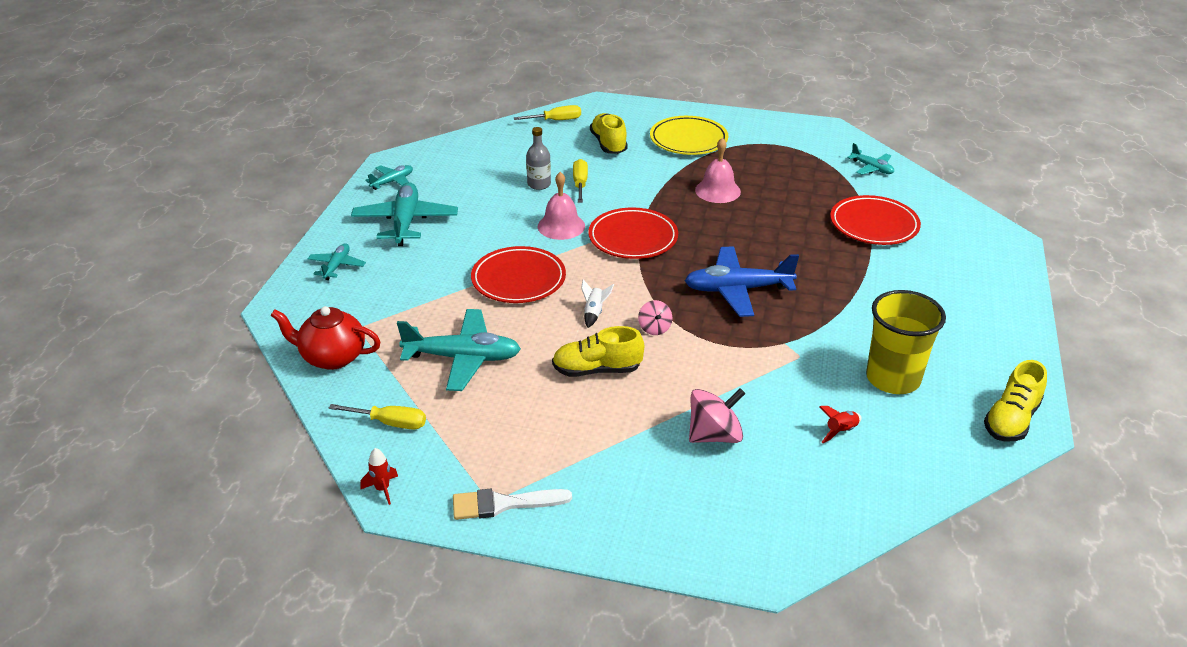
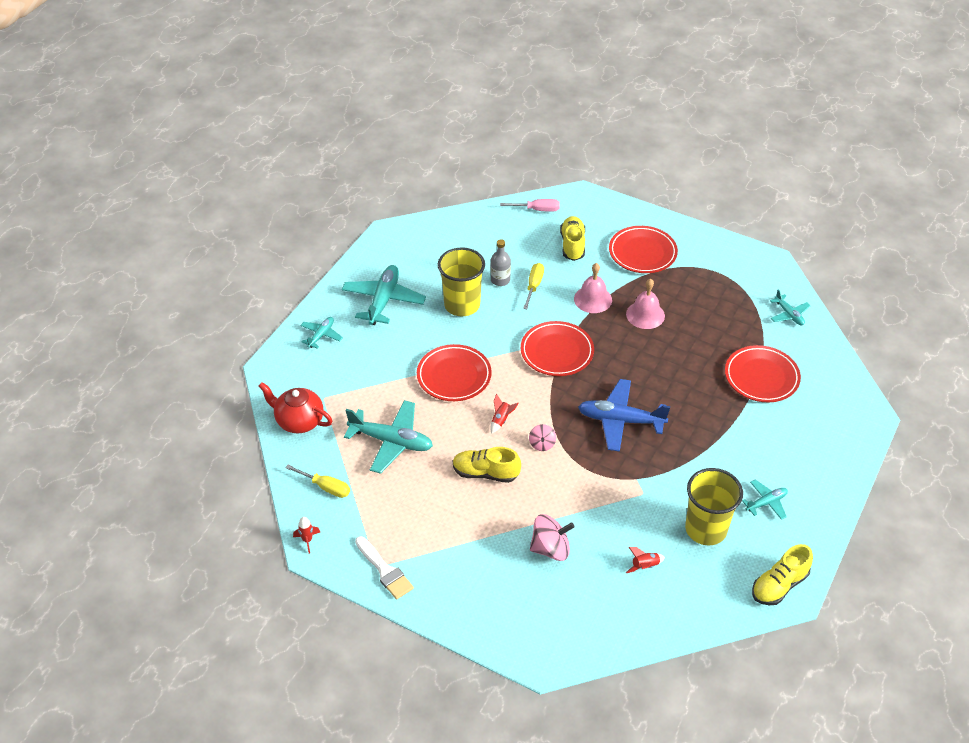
camera: 15 degrees right, 10 degrees up
turquoise plane [365,165,413,190] -> turquoise plane moved to [742,479,788,520]
white brush [453,489,572,520] -> white brush turned 135 degrees counterclockwise [355,536,414,599]
yellow screwdriver [513,105,581,120] -> pink screwdriver [500,199,560,212]
pink bell [538,172,585,240] -> pink bell moved to [574,263,612,313]
white rocket [581,280,614,328] -> red rocket [490,394,519,434]
yellow plate [650,116,728,155] -> red plate [609,226,678,273]
none -> yellow cup [438,247,485,316]

